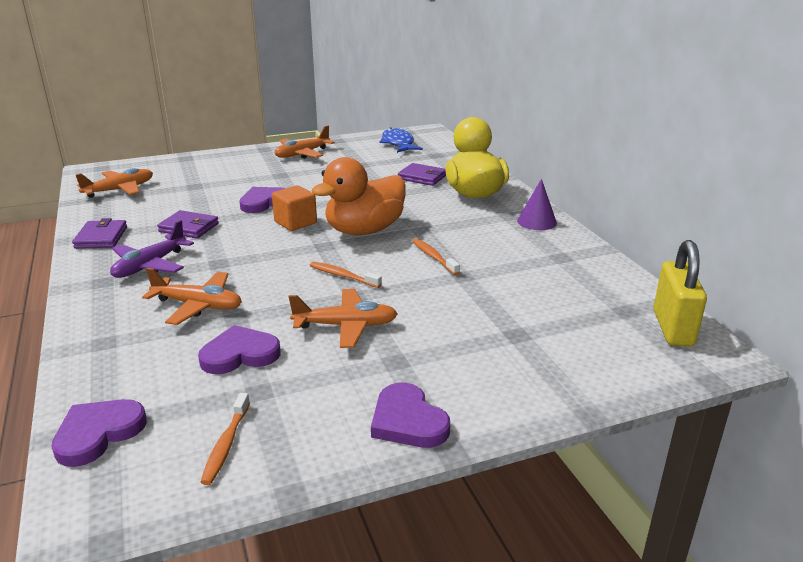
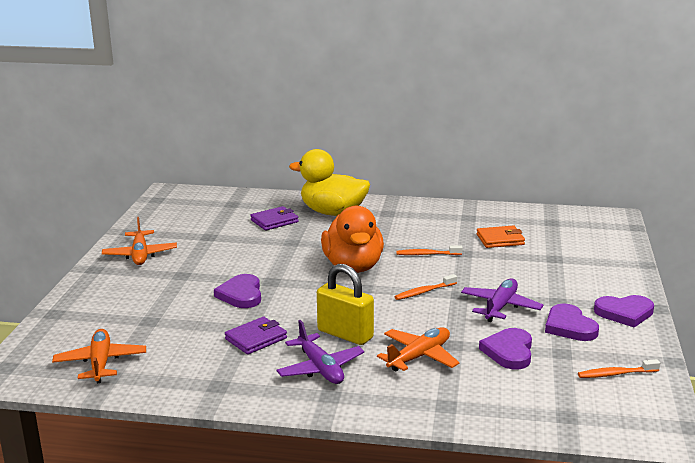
camera: 60 degrees left, 5 degrees down
purple heart [51,399,147,467] -> purple heart moved to [545,303,599,341]
purple wallet [72,218,127,249] -> none
orange toothbrush [201,393,250,485] -> orange toothbrush turned 135 degrees clockwise [578,359,660,378]
orange cube [272,185,317,231] -> none
orange plane [289,289,398,348] -> purple plane [461,278,543,322]
blue fish [379,128,423,153] -> none
purple cone [517,179,557,230] -> none
yellow padlock [653,240,707,346] -> yellow padlock moved to [317,264,374,345]
none -> orange wallet [477,226,525,248]

